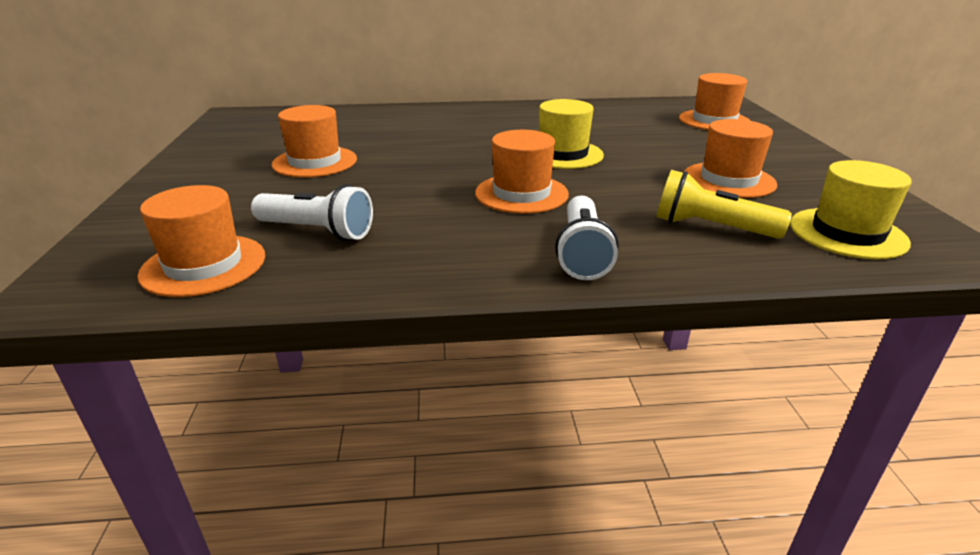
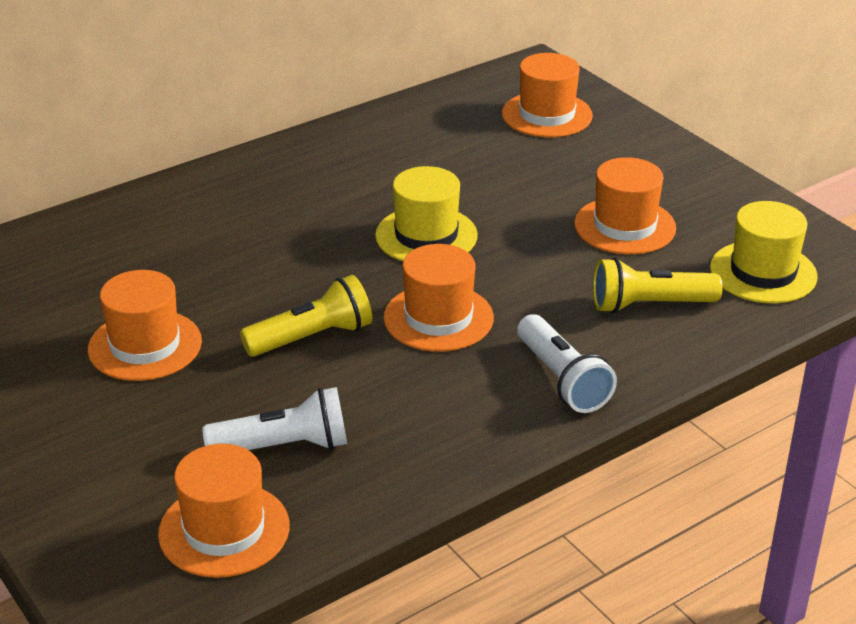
camera: 30 degrees left, 5 degrees up
none -> yellow flashlight [240,275,372,357]

